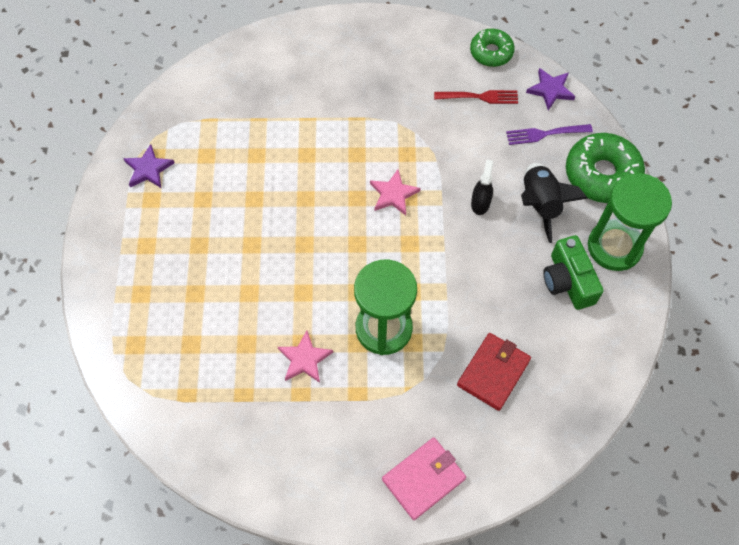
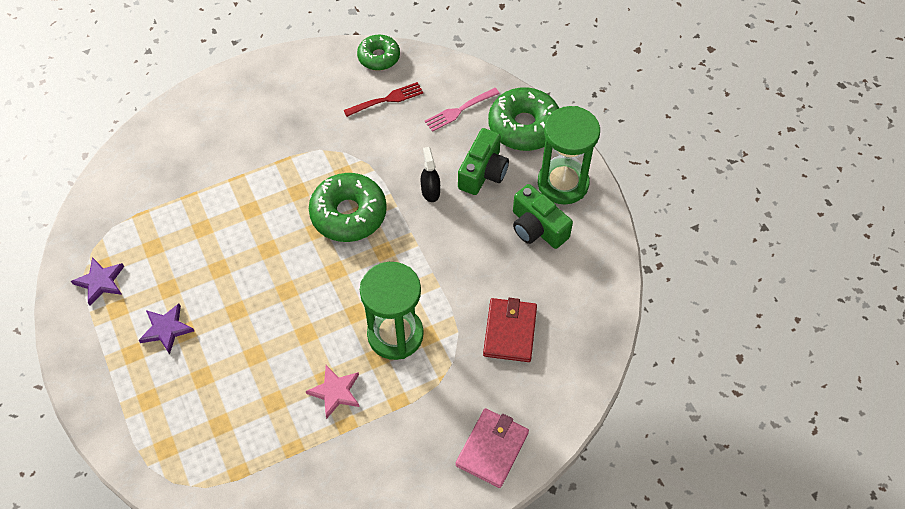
camera: 25 degrees left, 5 degrees down
pink star [370,169,420,215] -> green donut [309,173,387,242]
purple fork [506,124,593,145] -> pink fork [424,88,500,132]
black rocket [521,163,588,243] -> green camera [458,128,509,195]
purple star [526,68,575,110] -> purple star moved to [139,303,194,354]

